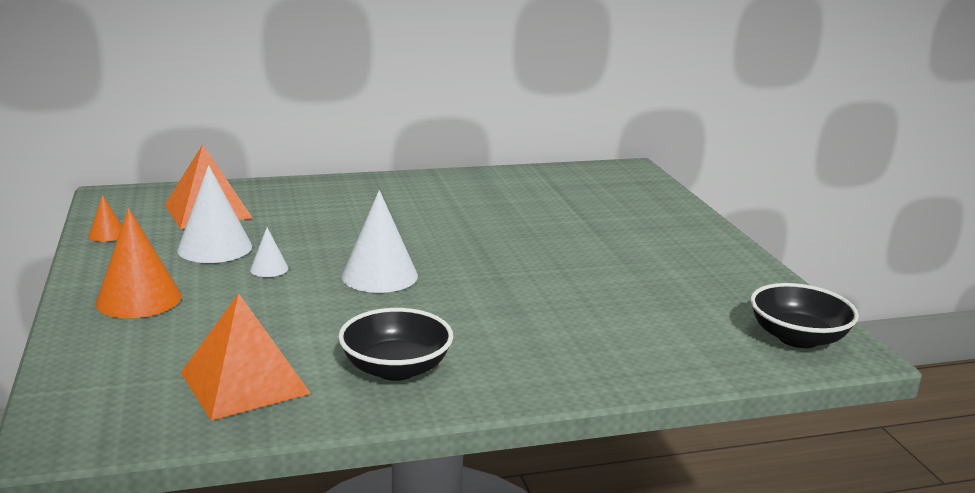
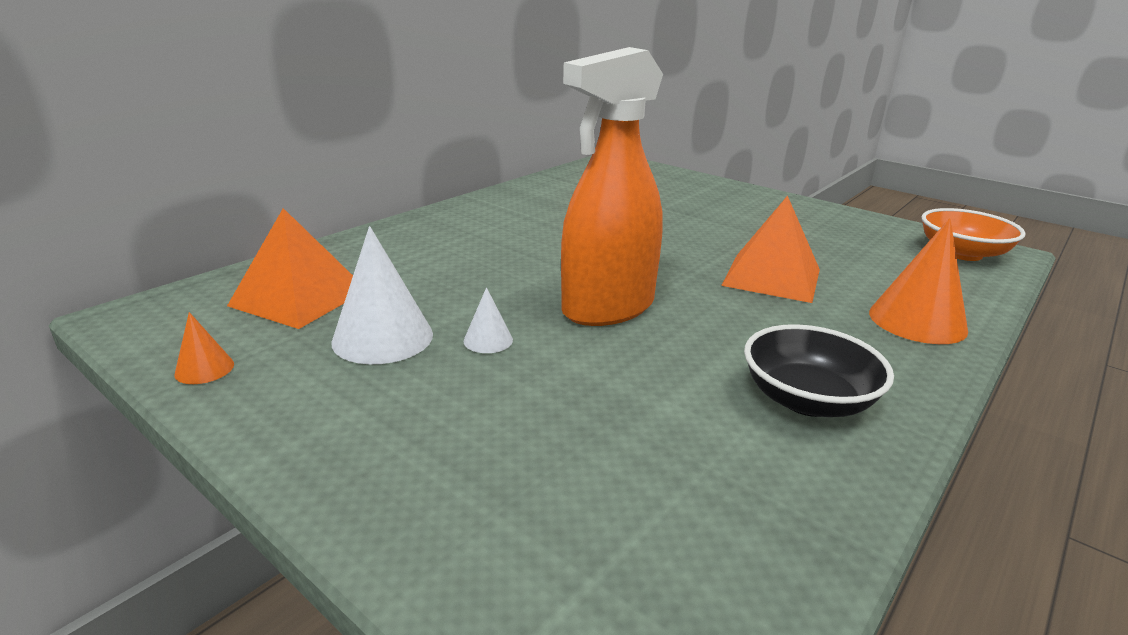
camera: 35 degrees left, 5 degrees up
orange cone [96,208,181,318] -> orange cone moved to [869,218,968,344]
orange pyramid [181,293,311,420] -> orange pyramid moved to [721,195,820,303]
white cone [341,190,418,293] -> orange spray bottle [561,47,663,326]
black bowl [750,283,859,348] -> orange bowl [921,208,1026,261]

